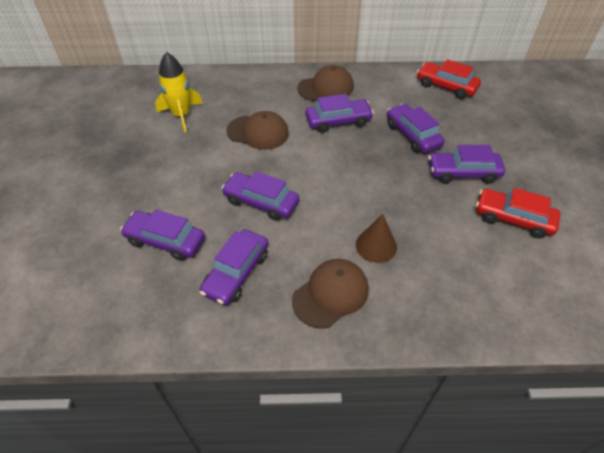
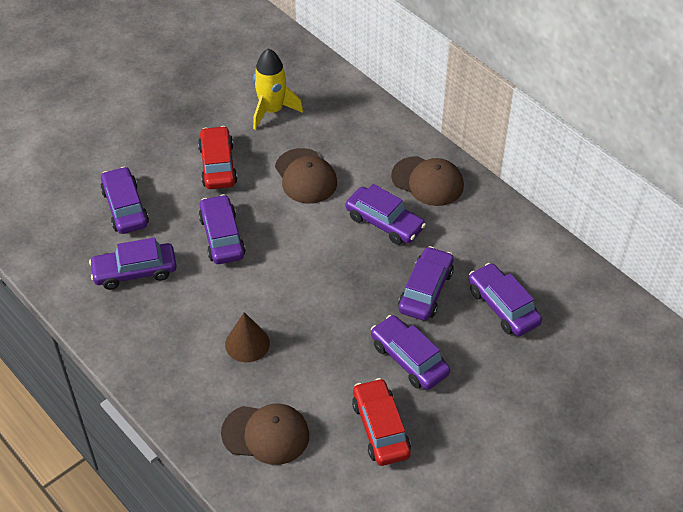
camera: 50 degrees right, 0 degrees up
brown cap [292,259,369,329] -> brown cap moved to [221,404,309,465]
red car [417,59,481,99] -> red car moved to [198,126,237,189]
none -> purple car [469,263,542,336]

